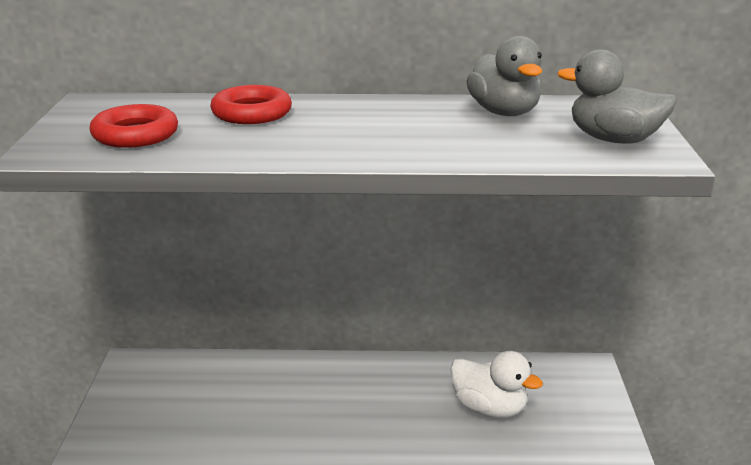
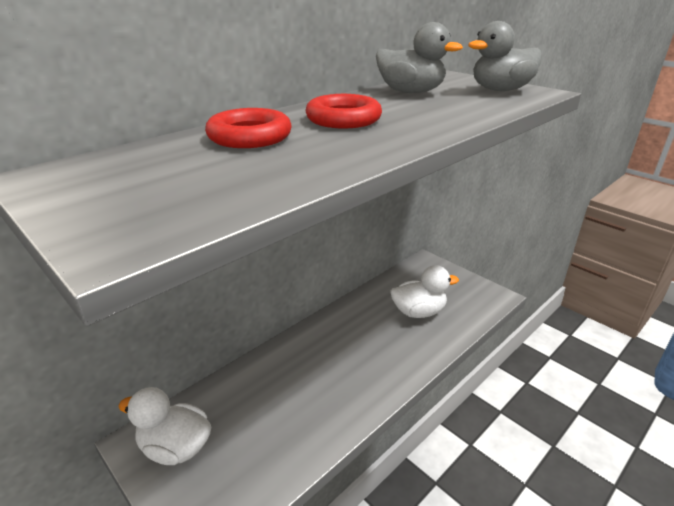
camera: 45 degrees left, 5 degrees up
red ring [89,104,178,148] -> red ring moved to [305,94,382,129]
none -> white duck [119,387,211,465]

